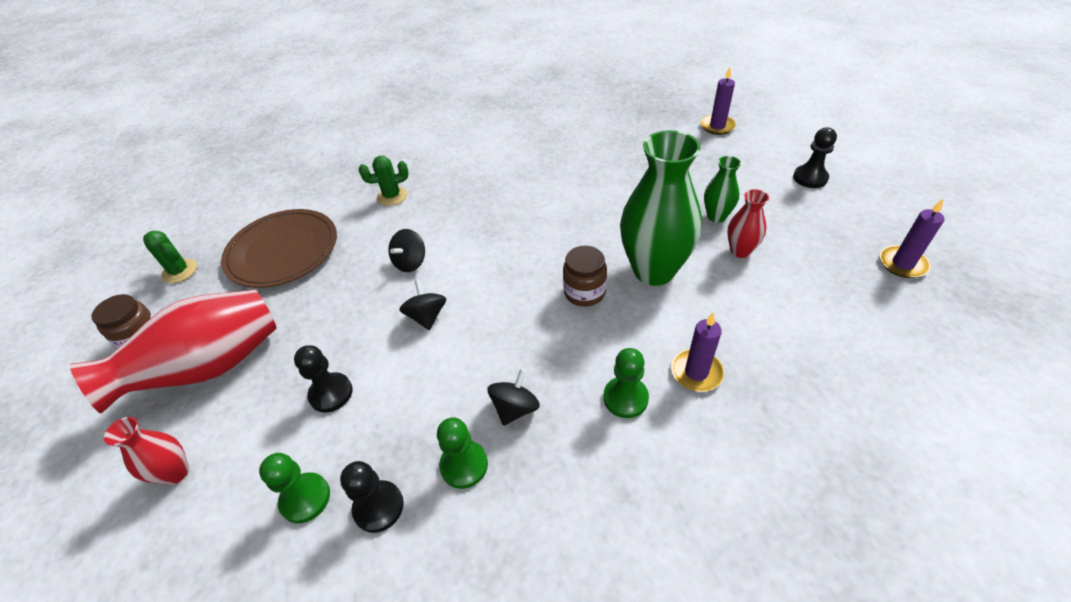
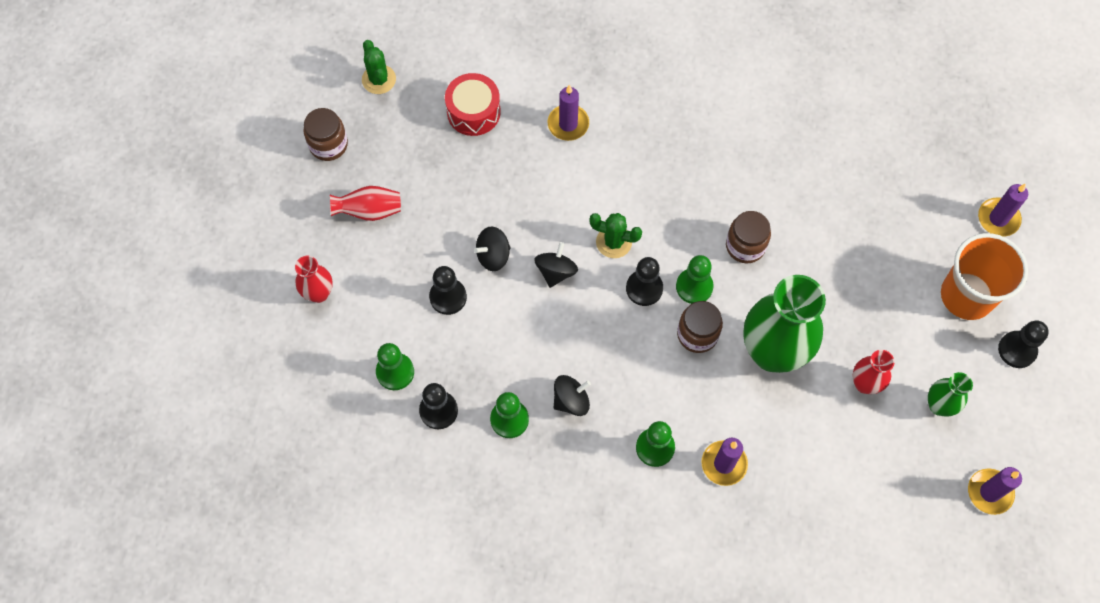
camera: 30 degrees right, 20 degrees up
red vase [70,290,276,414] -> red vase [330,186,401,221], size x0.48
brown plate [221,209,337,288] -> red drum [445,73,501,136]
green cactus [359,156,409,206] -> green cactus moved to [589,213,642,258]
black spinning top [388,229,425,272] -> black spinning top moved to [474,227,511,271]
green vase [704,156,741,223] -> green vase moved to [928,372,973,416]
none -> purple candle [548,85,589,141]
none -> black pawn [626,257,663,306]
none -> green pawn [676,255,714,304]
none -> brown jar [726,211,771,263]
none -> orange cup [941,233,1028,320]

